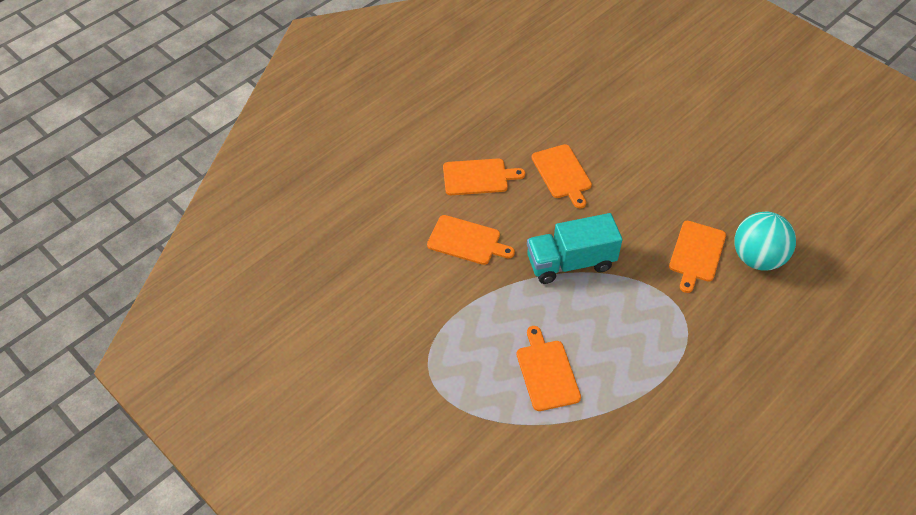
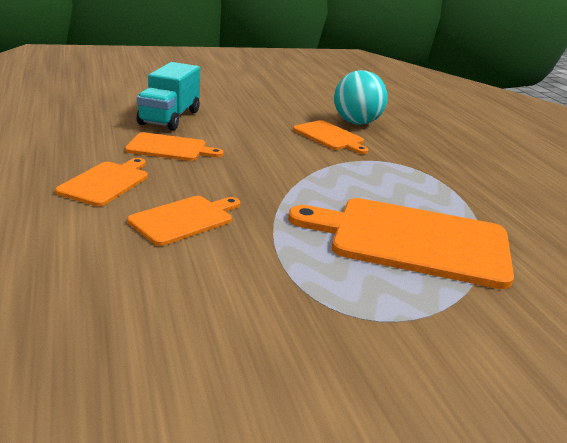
camera: 65 degrees left, 25 degrees down
orange cutting board [517,326,581,411] -> orange cutting board [288,198,514,289], size x1.88
turquoise truck [527,213,622,284] -> turquoise truck moved to [137,62,200,130]

